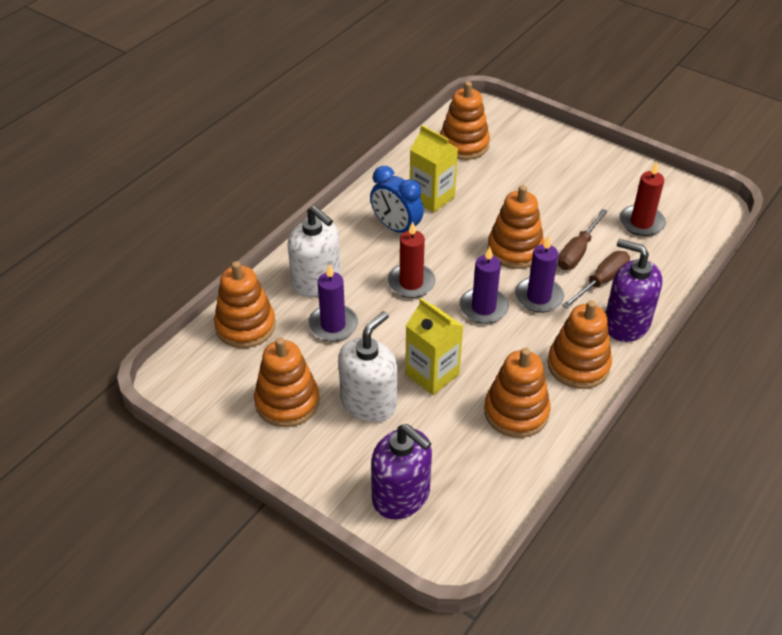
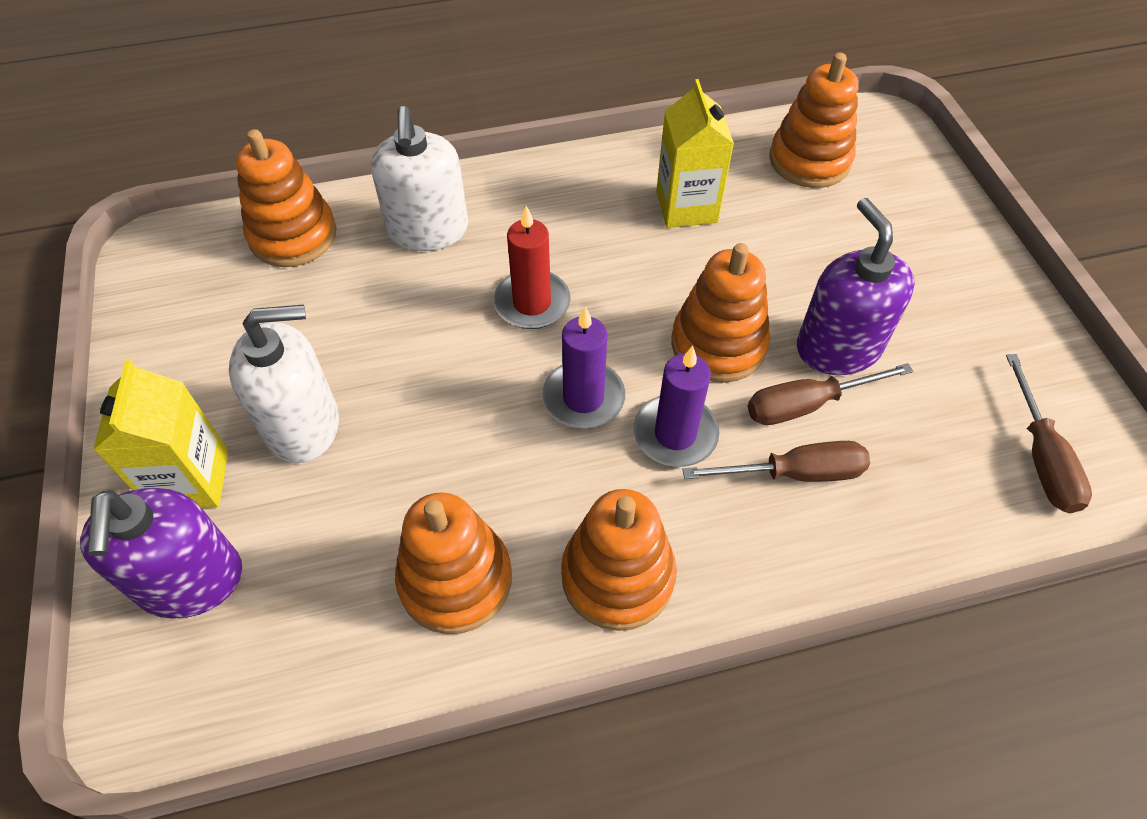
camera: 40 degrees right, 10 degrees up
orange stacking toy [254,337,319,427] -> none
purple candle [308,264,358,341] -> none
blue clock [370,166,424,233] -> none
yellow carton [405,298,463,395] -> yellow carton moved to [93,359,228,508]
purple soap dispenser [606,239,662,342] -> purple soap dispenser moved to [797,198,915,375]
red candle [620,162,666,236] -> none
none -> brown screwdriver [1006,354,1092,513]

